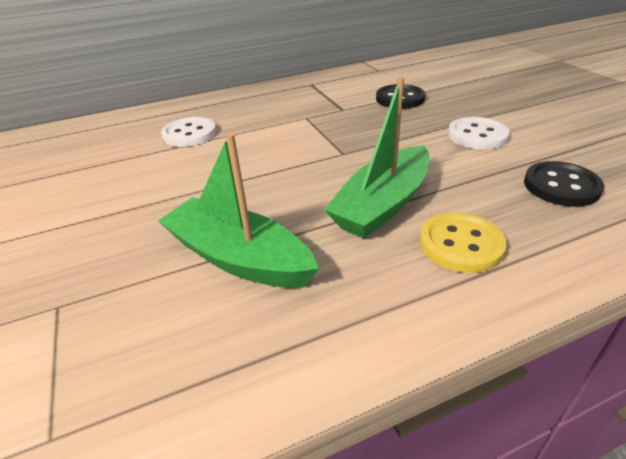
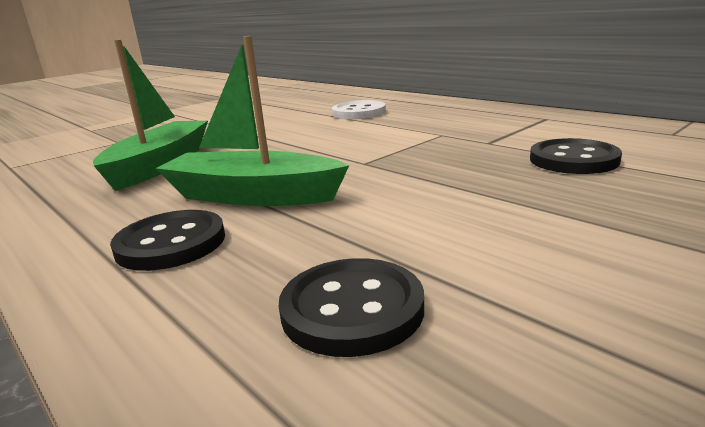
camera: 70 degrees right, 15 degrees down
yellow button [420,212,507,273] -> black button [110,210,225,271]
white button [448,117,510,149] -> none

